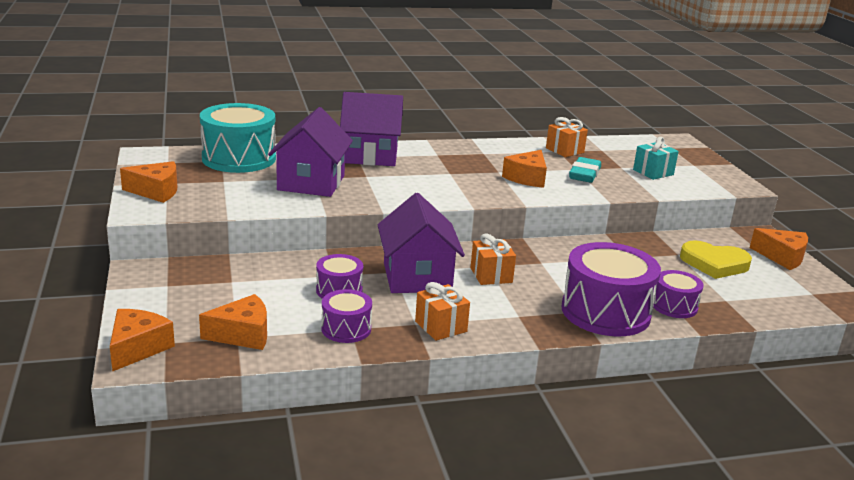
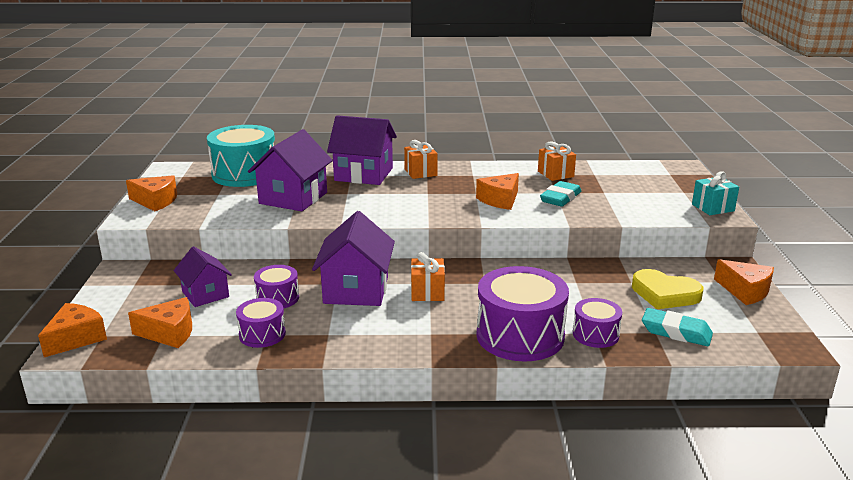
camera: 15 degrees right, 0 degrees up
orange gift [415,282,470,341] -> orange gift moved to [404,140,438,179]
turquoise gift [633,137,679,180] -> turquoise gift moved to [692,171,739,215]
none -> purple house [174,246,232,307]
none -> turquoise eraser [642,308,713,346]

